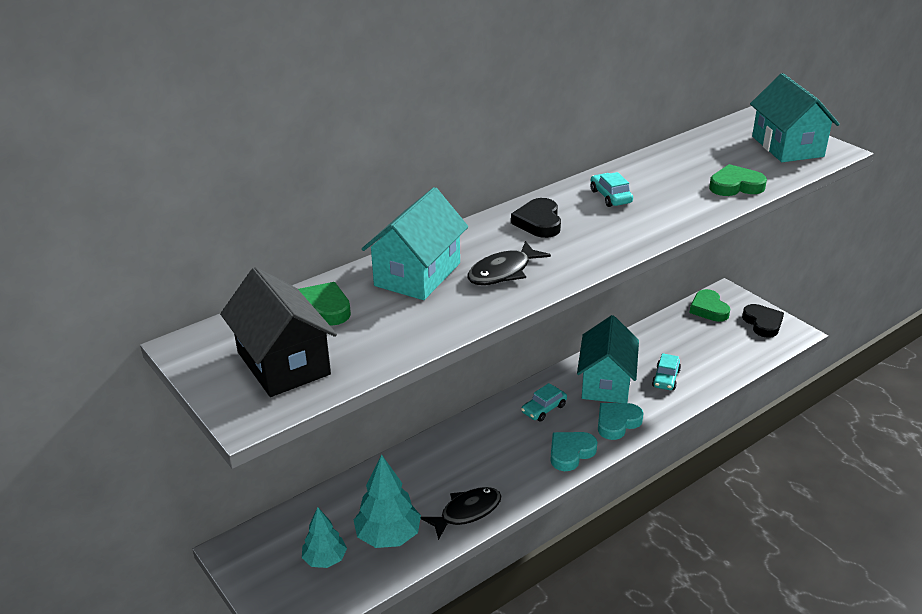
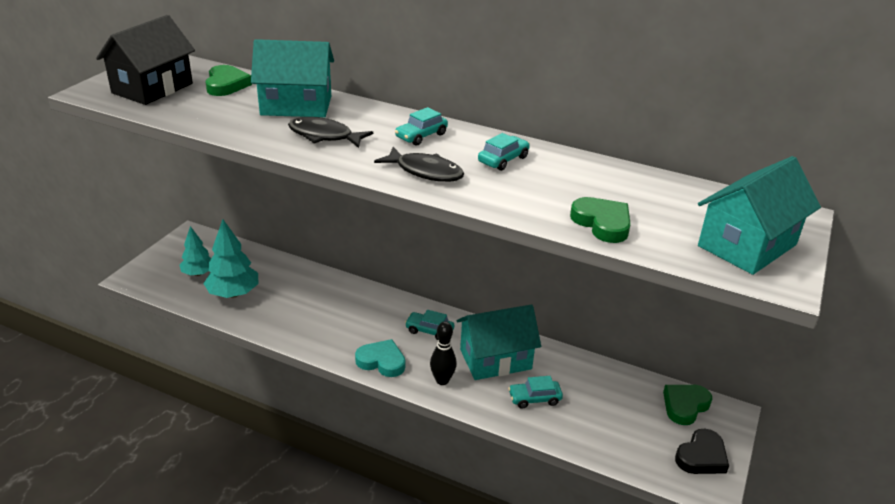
camera: 60 degrees right, 0 degrees up
black fish [421,487,501,540] -> black fish moved to [374,147,464,182]
black heart [511,198,561,238] -> turquoise car [395,107,448,145]
turquoise heart [598,403,643,440] -> black bowling pin [430,321,457,385]

